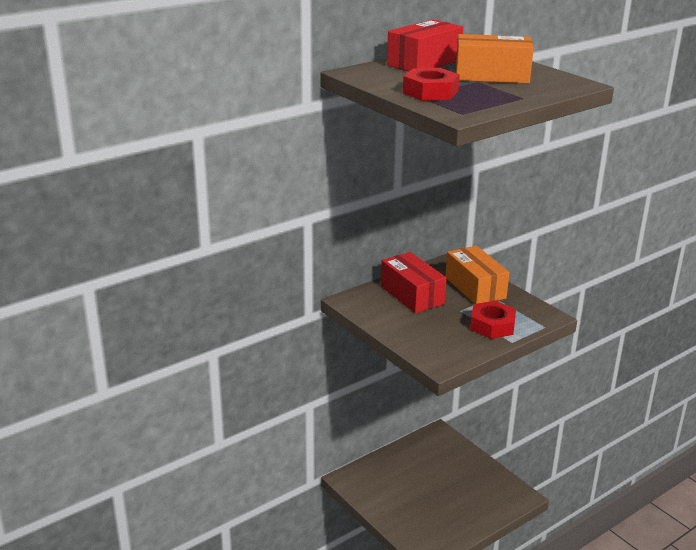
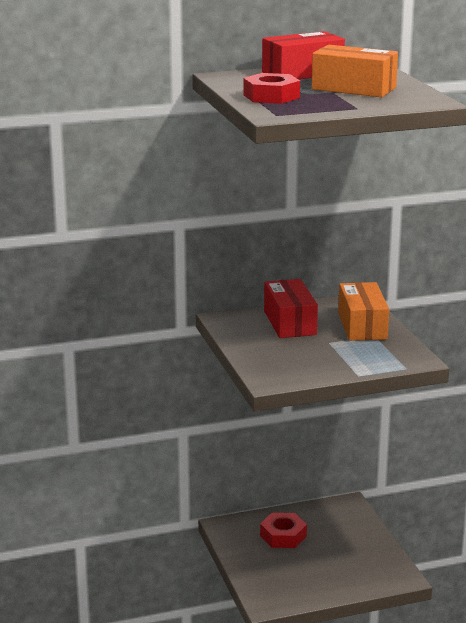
camera: 20 degrees right, 5 degrees down
red nut [470,301,516,339] -> red nut moved to [260,513,307,548]

